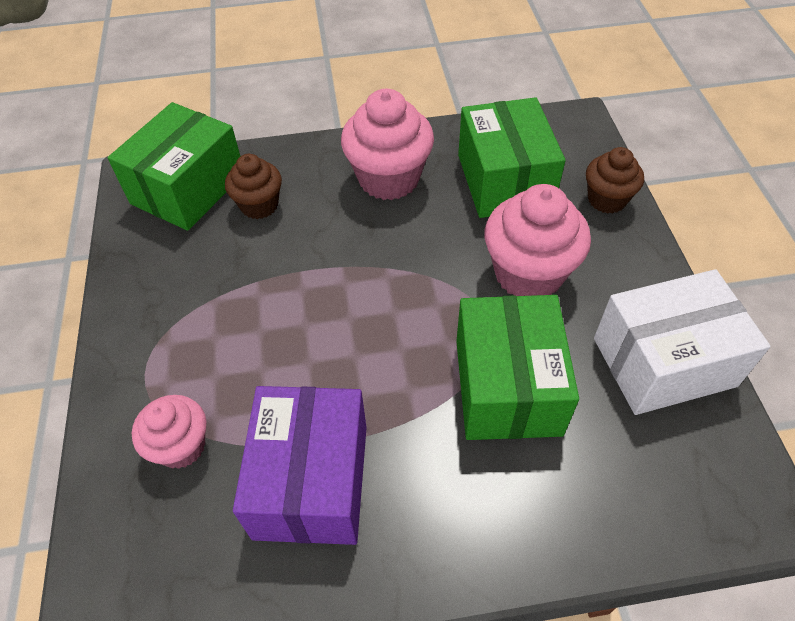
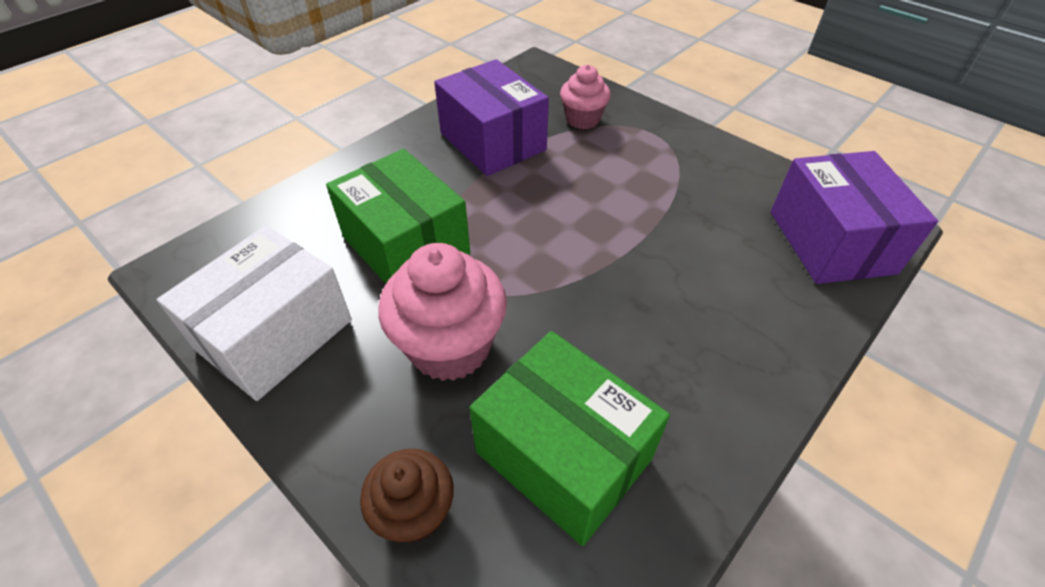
camera: 140 degrees right, 5 degrees down
green box [108,102,240,231] -> purple box [771,151,938,284]
brown cupcake [225,154,282,219] -> none
pink cupcake [341,89,434,200] -> none

